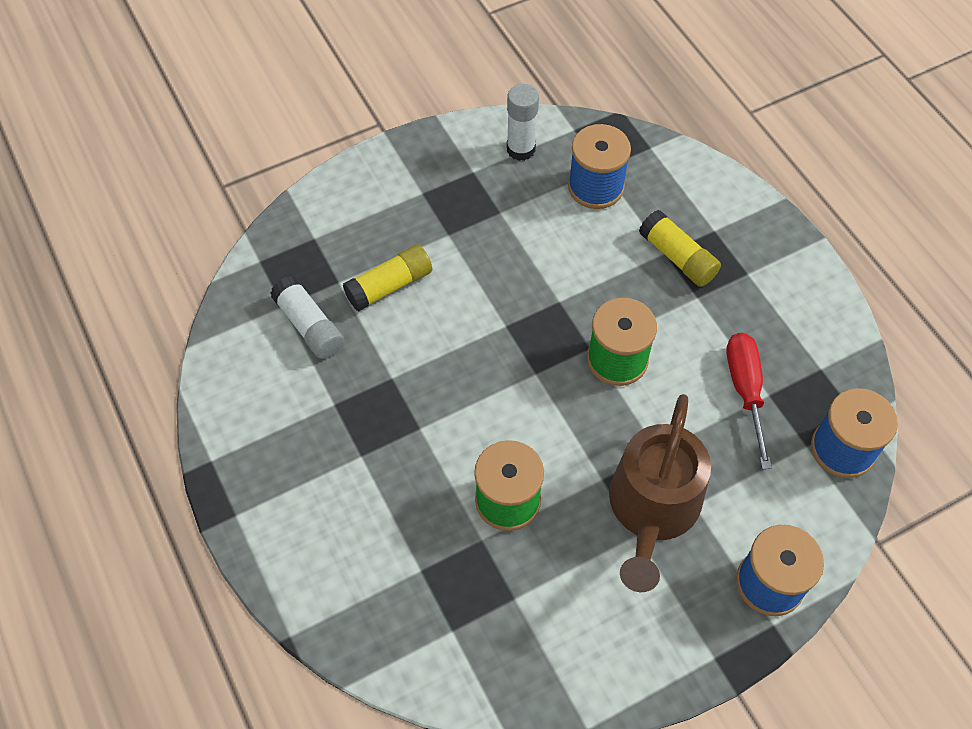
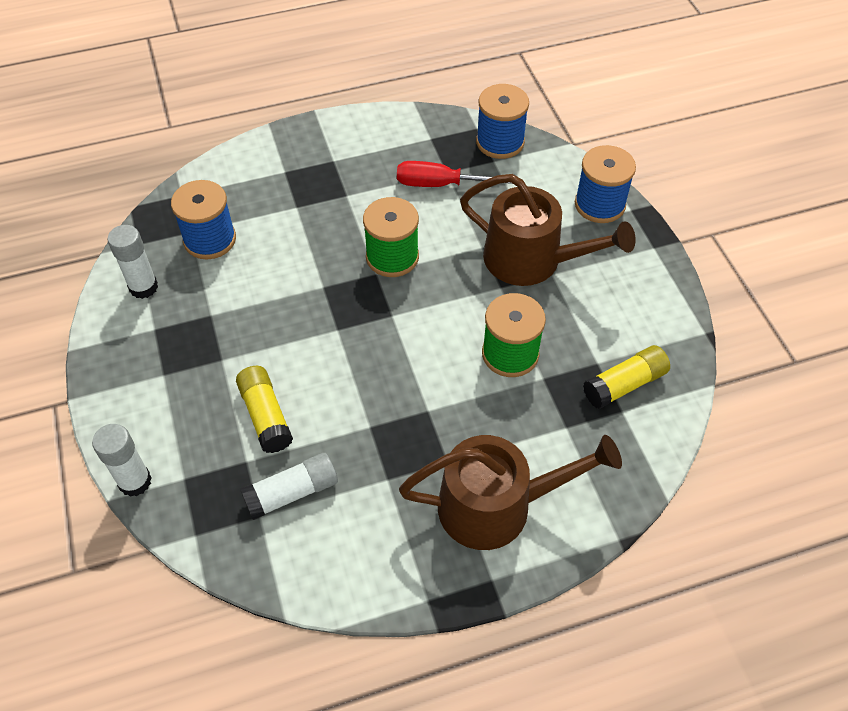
camera: 80 degrees left, 5 degrees down
yellow glue stick [639,210,721,287] -> yellow glue stick moved to [583,345,670,409]
none -> white glue stick [92,424,152,497]
none -> brown watering can [399,435,622,550]

